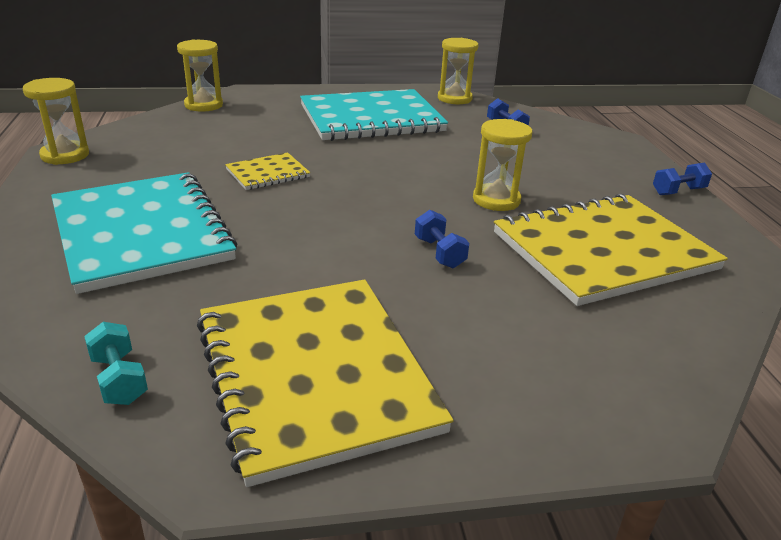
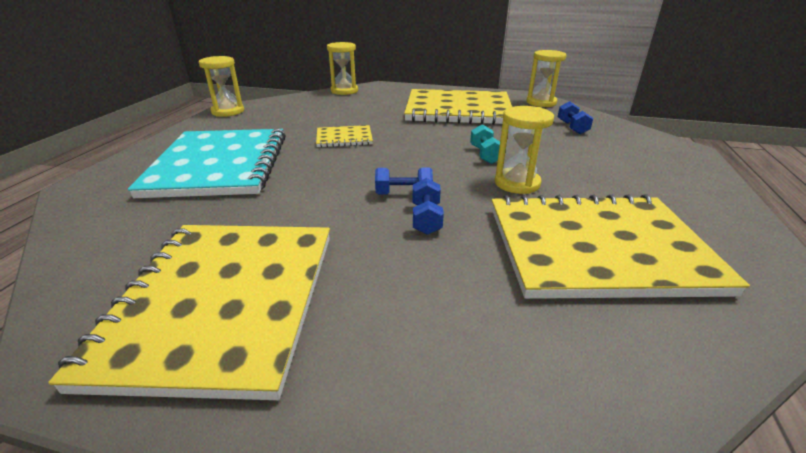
camera: 25 degrees right, 0 degrees up
turquoise dumbbell [84,322,148,405] -> turquoise dumbbell moved to [470,124,500,164]
turquoise notebook [300,89,448,141] -> yellow notebook [404,89,512,125]
blue dumbbell [653,162,712,195] -> blue dumbbell moved to [375,168,433,195]

